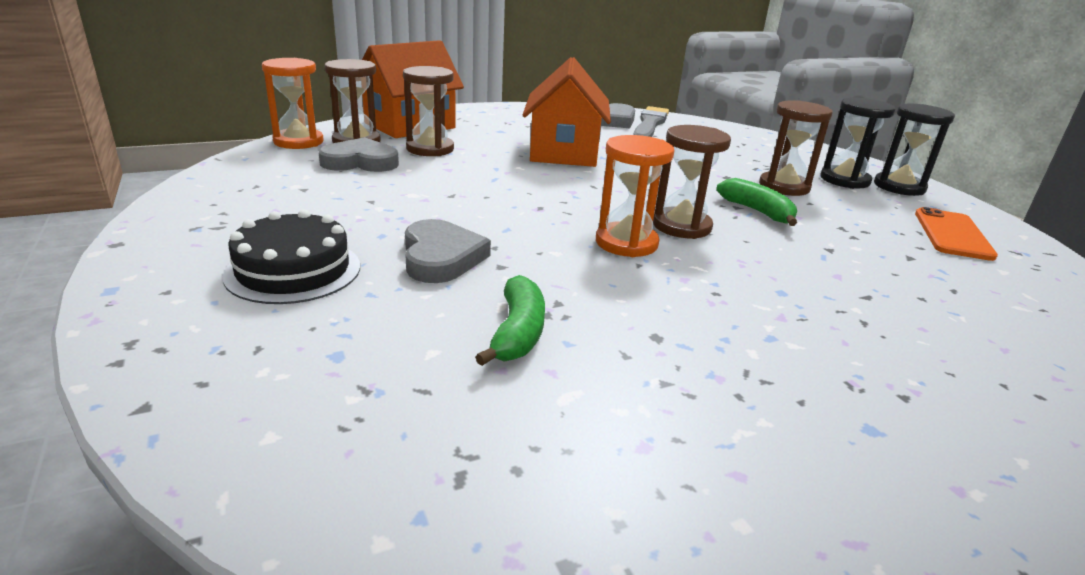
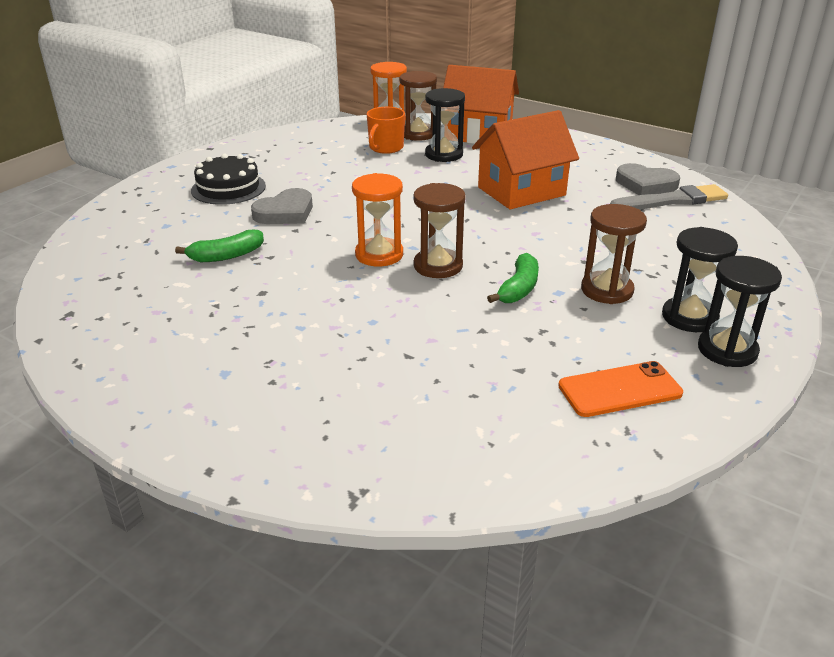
camera: 60 degrees right, 5 degrees up
grey heart [318,137,399,172] -> orange mug [366,107,405,154]
brown hourglass [403,66,454,156] -> black hourglass [425,88,465,162]

